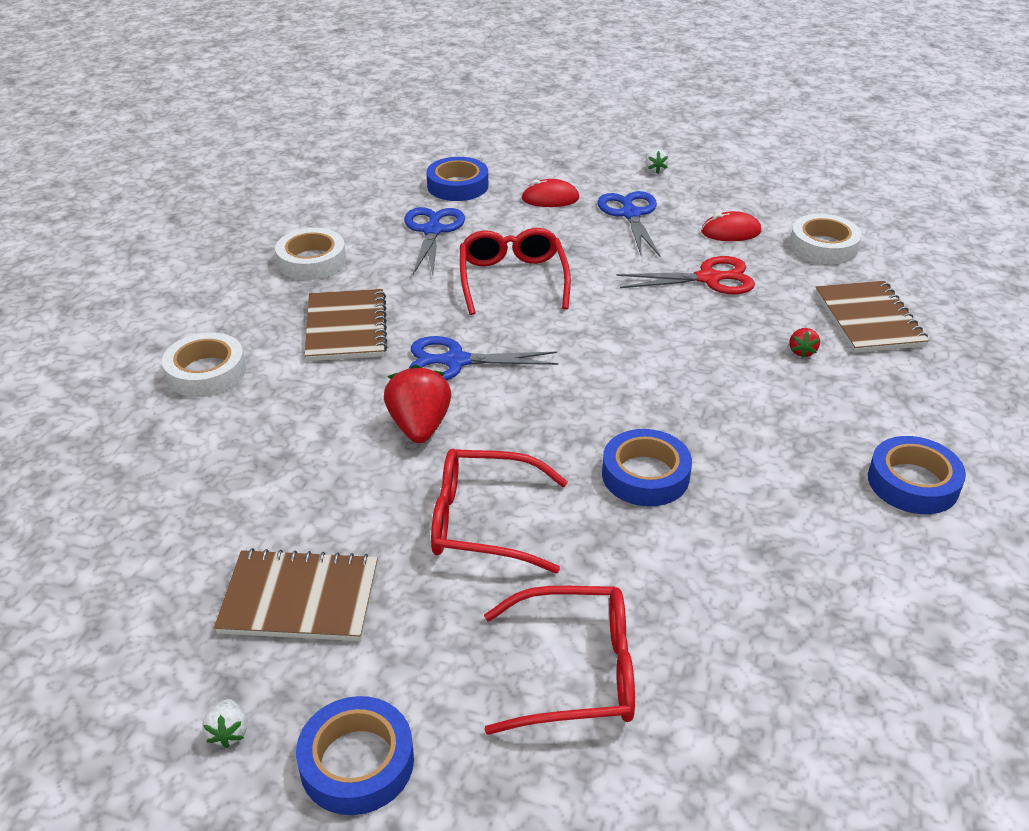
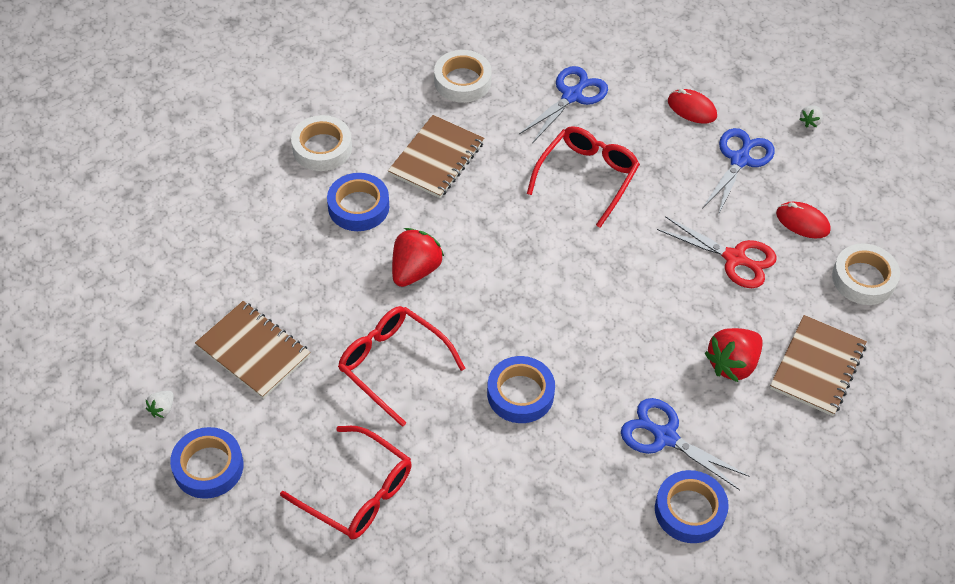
camera: 35 degrees right, 15 degrees up
blue scissors [409,336,558,380] -> blue scissors moved to [621,398,750,490]
blue tape [426,157,488,201] -> blue tape moved to [327,173,389,231]
red strawberry [790,328,820,358] -> red strawberry [705,328,762,382], size x2.07

